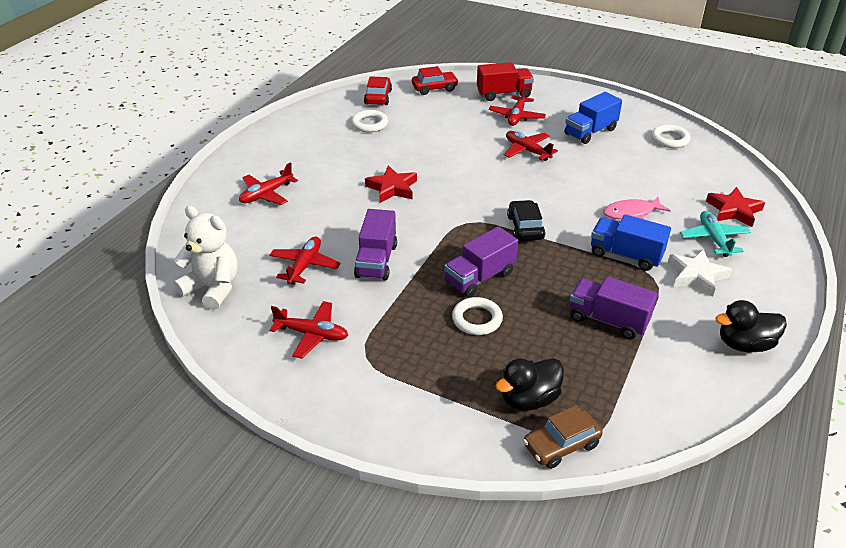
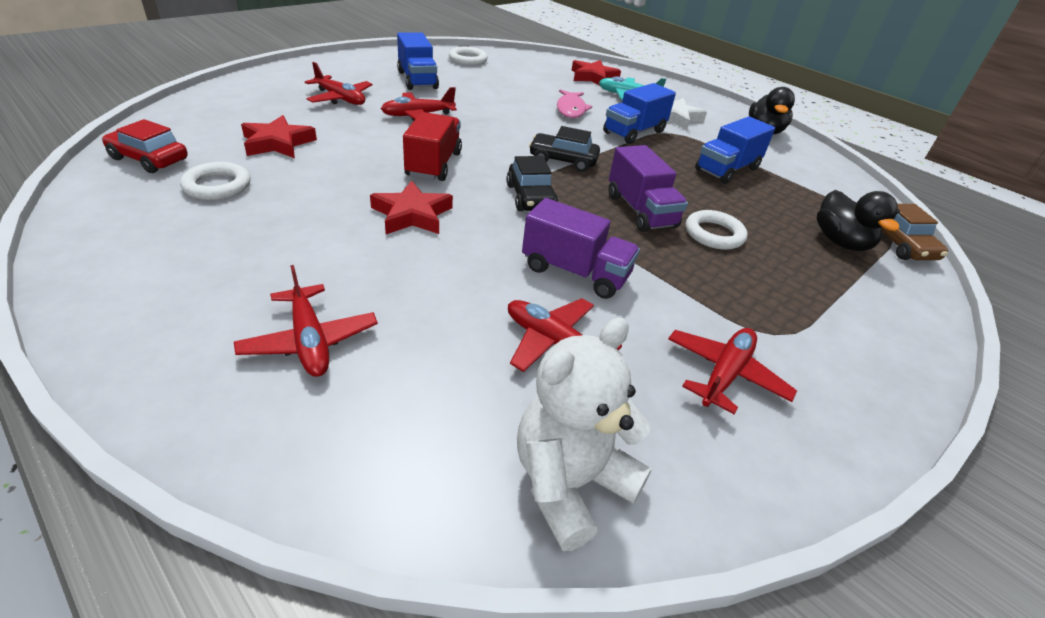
camera: 75 degrees left, 0 degrees up
red car [412,66,459,95] -> none
red truck [477,62,534,101] -> red truck moved to [403,112,462,181]
purple truck [570,276,657,340] -> blue truck [695,116,775,184]
none -> red star [241,115,317,158]
none -> black car [506,156,558,211]

